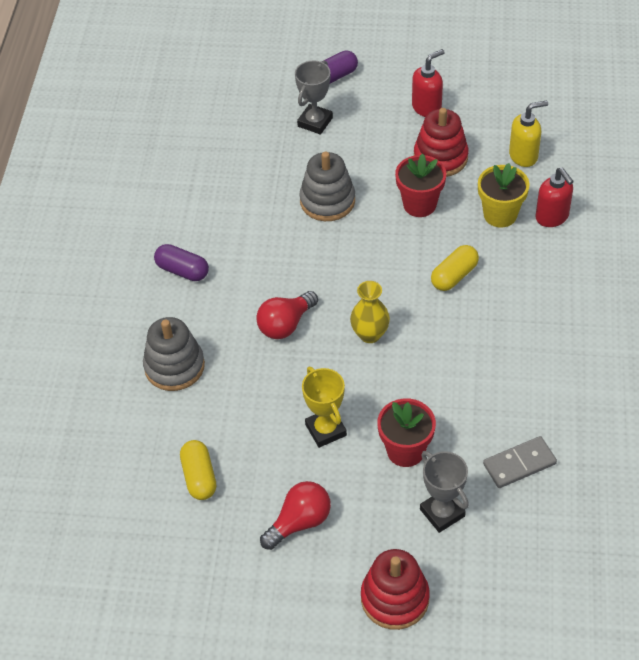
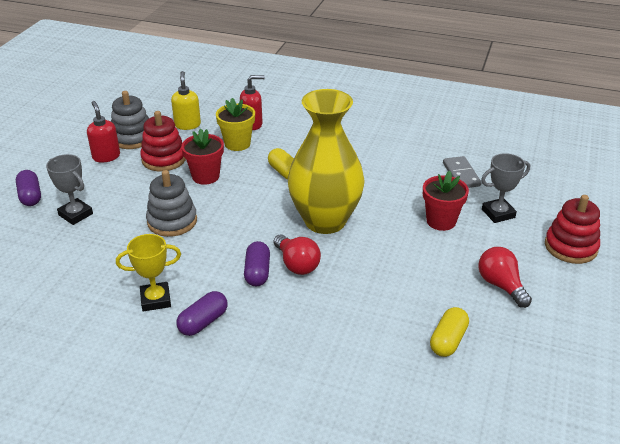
camera: 80 degrees left, 15 degrees down
grey stacking toy [143,317,205,391] -> grey stacking toy moved to [111,91,149,149]
yellow capsule [180,440,216,500] -> yellow capsule turned 60 degrees counterclockwise [430,307,469,357]
yellow trophy [302,367,347,448] -> yellow trophy moved to [116,234,181,312]
yellow vase [350,281,390,343] -> yellow vase [288,89,365,234], size x2.30
none -> purple capsule [244,241,270,286]

